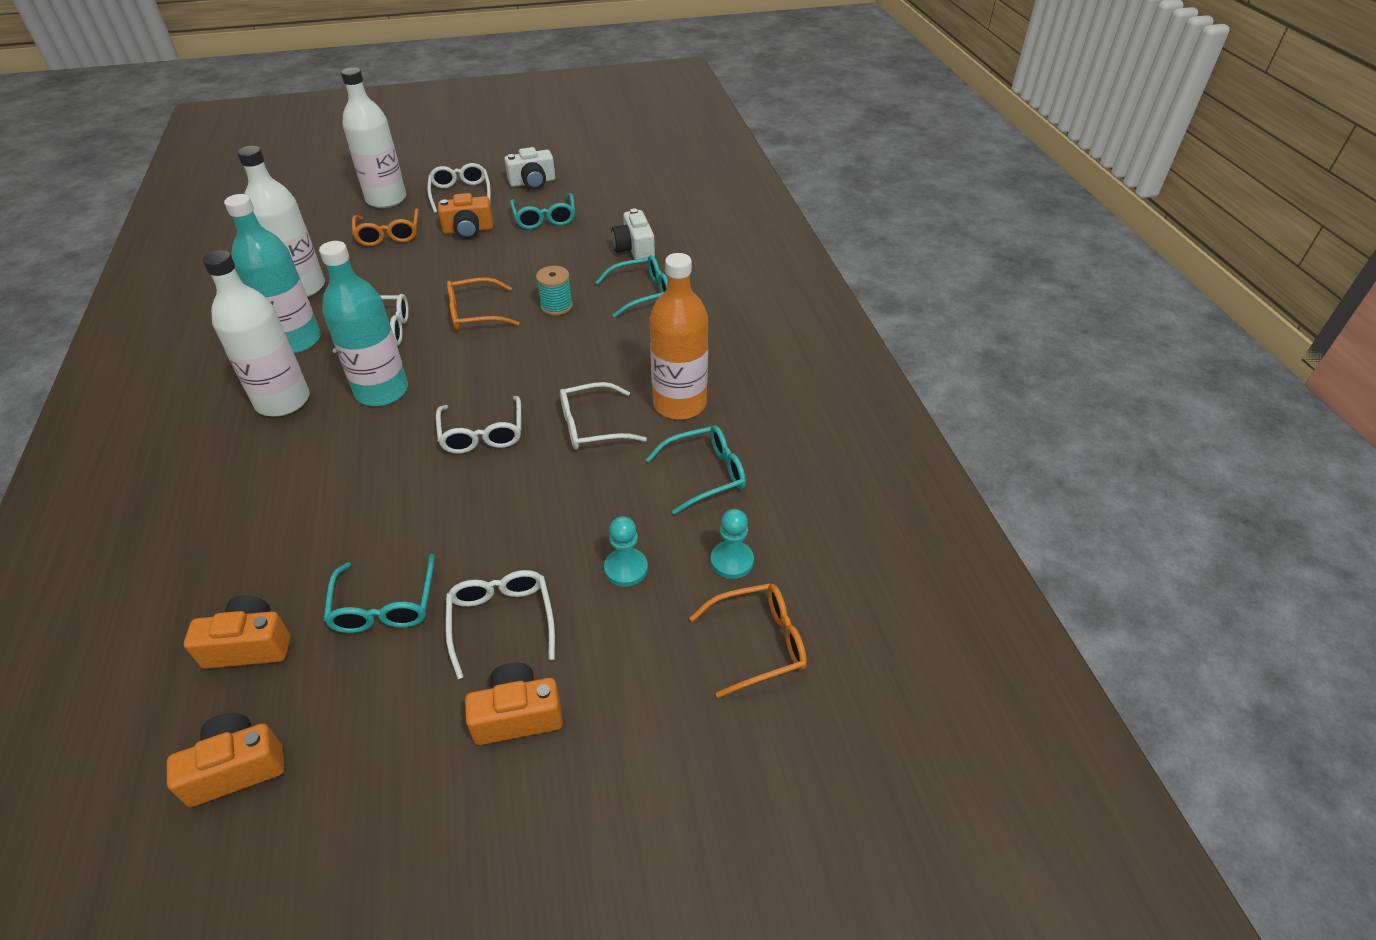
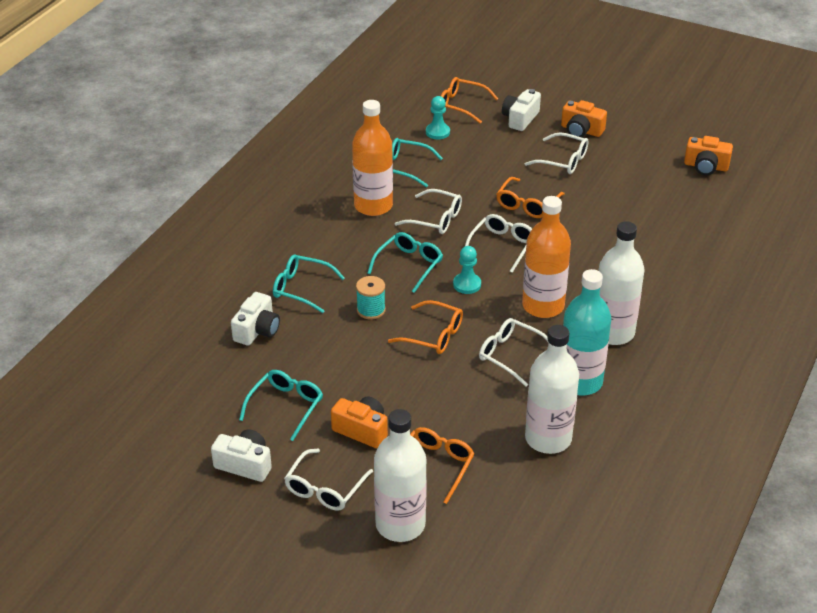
camera: 140 degrees left, 5 degrees down
orange camera [184,595,291,669] -> none
turquoise bottle [319,241,408,406] -> orange bottle [522,196,571,318]
turquoise glasses [324,554,434,633] -> turquoise glasses moved to [367,232,443,293]
white glasses [446,570,555,679] -> white glasses turned 90 degrees counterclockwise [525,132,589,174]
turquoise pawn [604,516,648,587] -> turquoise pawn moved to [453,246,481,294]
none -> orange glasses [496,177,565,218]
none -> white camera [502,89,541,131]

